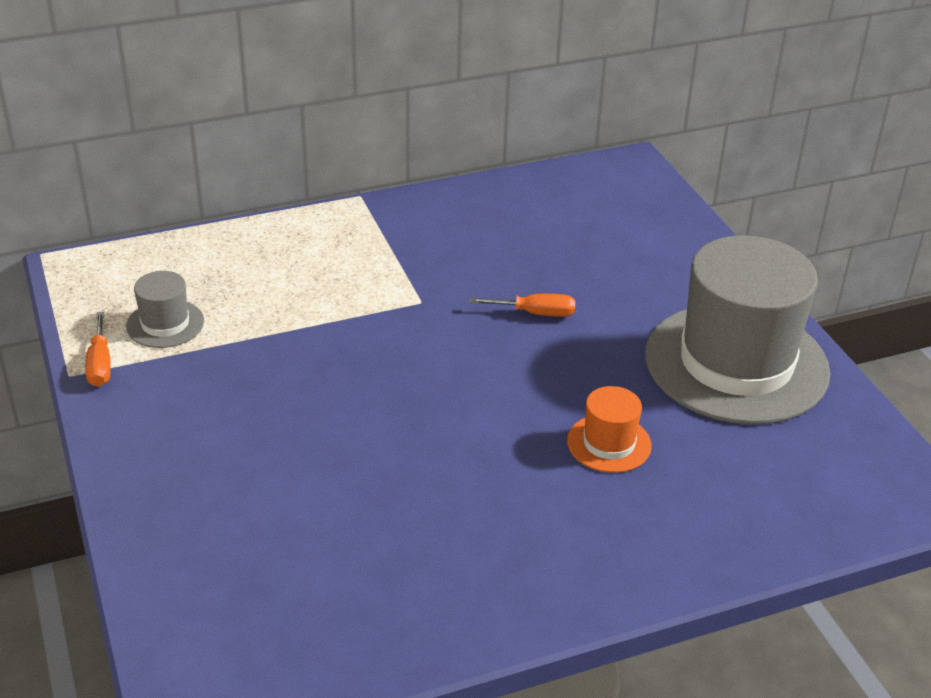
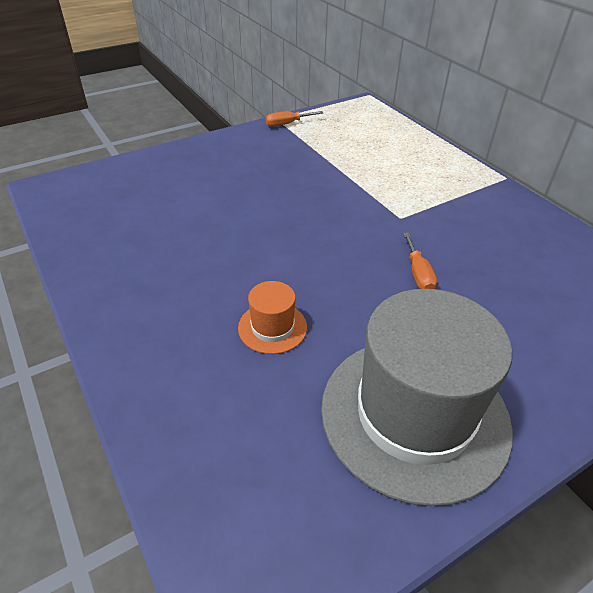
camera: 80 degrees right, 5 degrees up
grey hat [126,271,204,348] -> none

